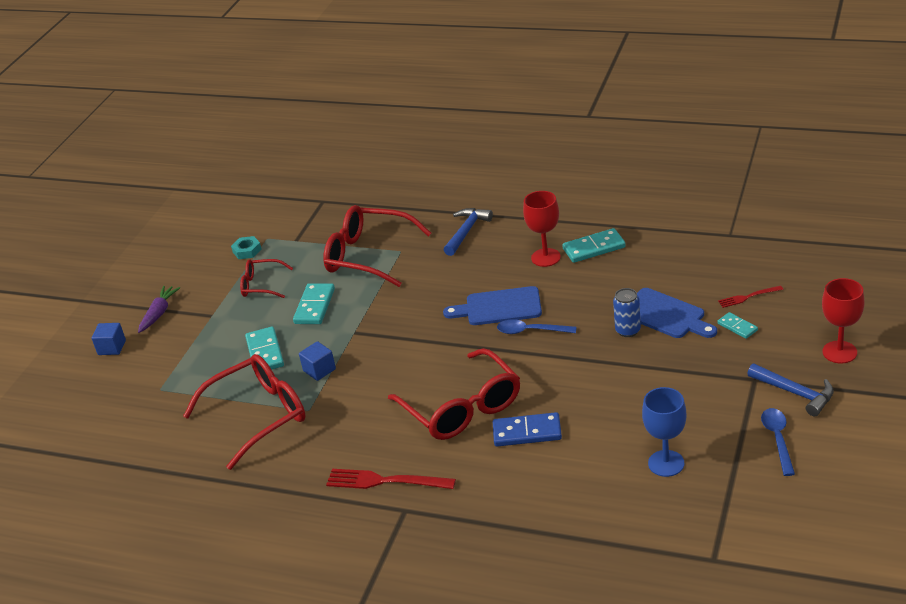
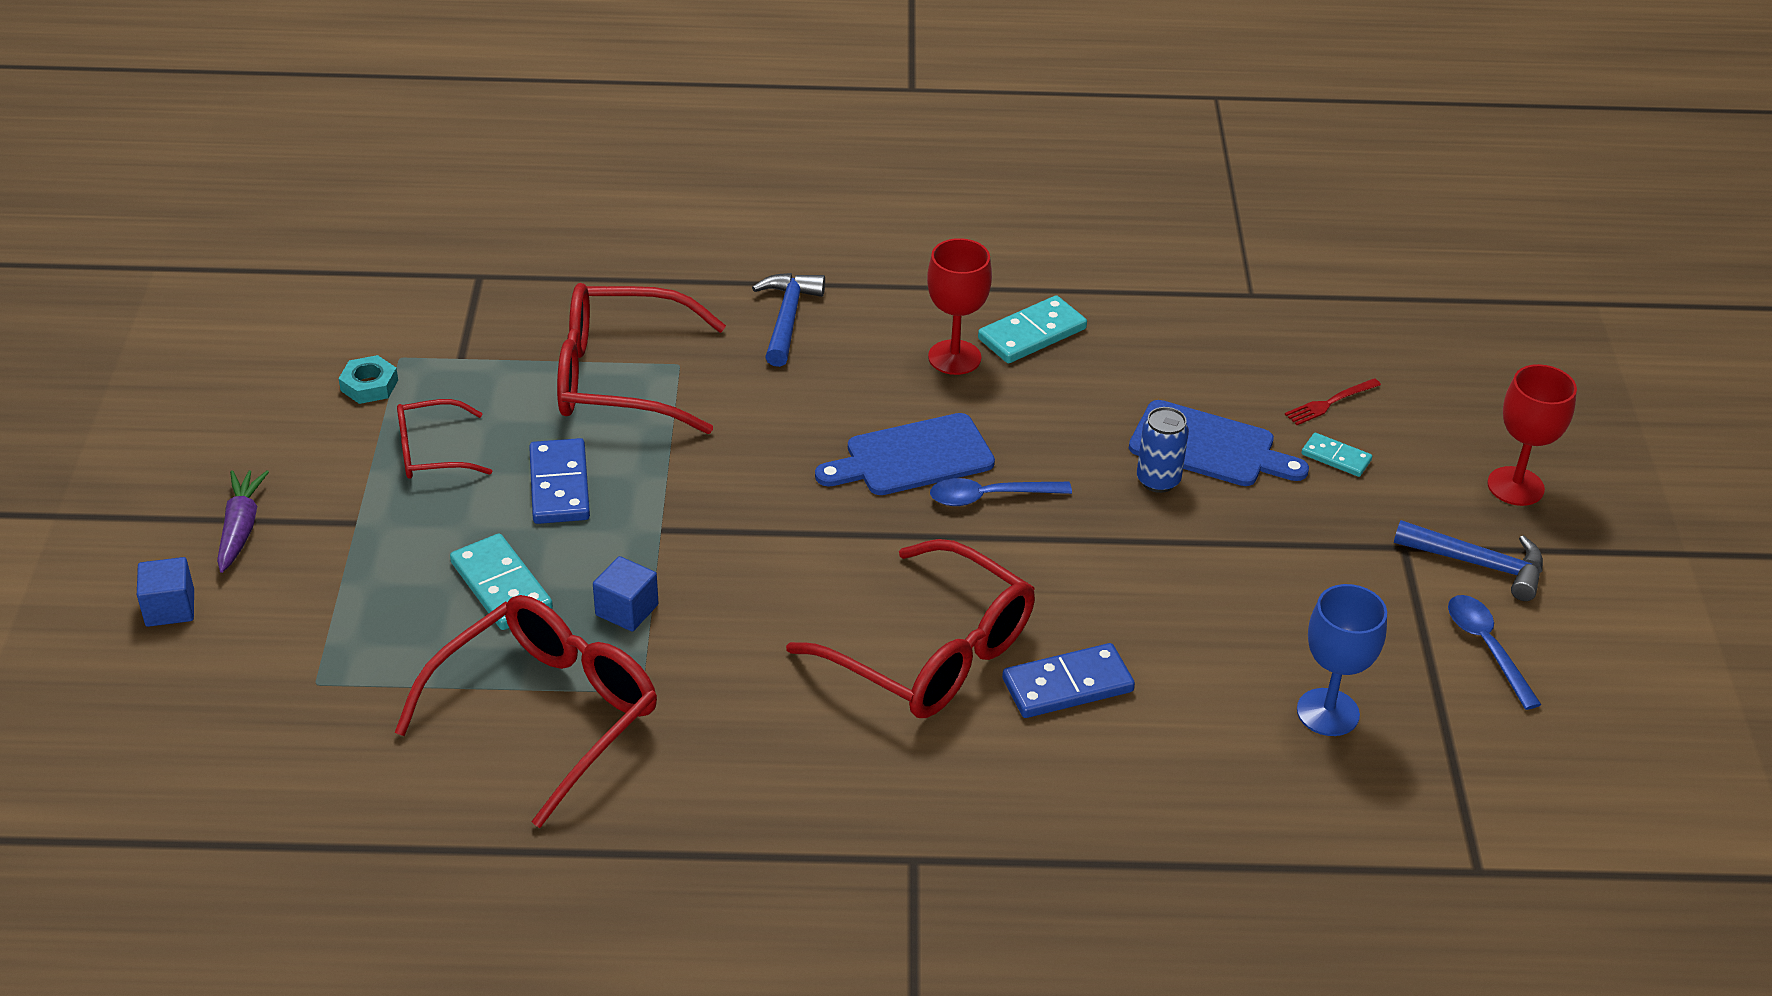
camera: 25 degrees left, 5 degrees up
turquoise domino [293,283,335,324] -> blue domino [529,438,590,524]
red fork [326,469,456,489] -> none

